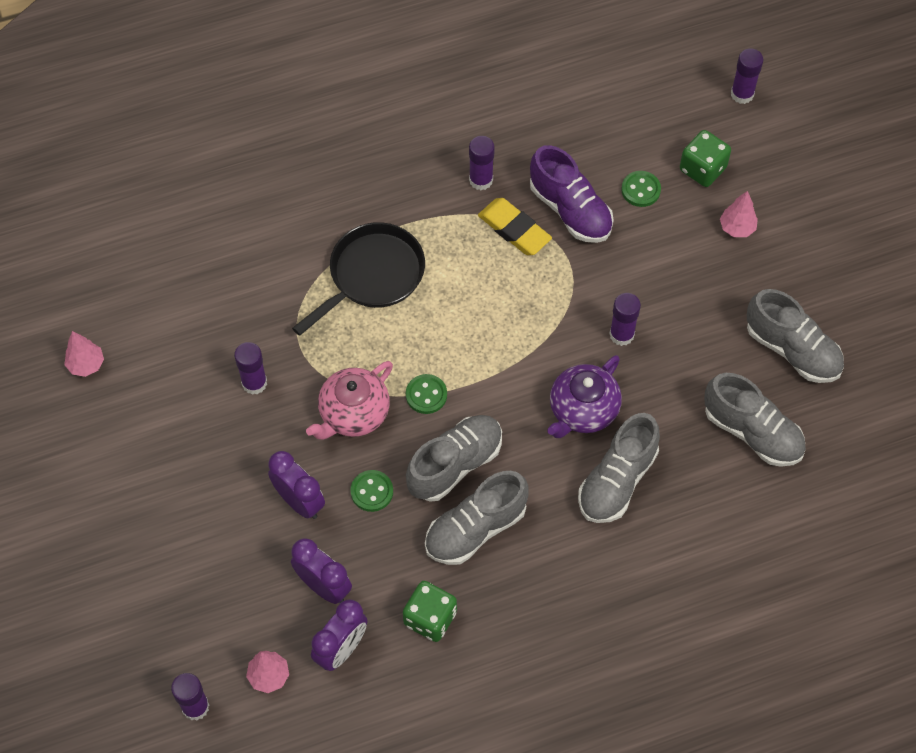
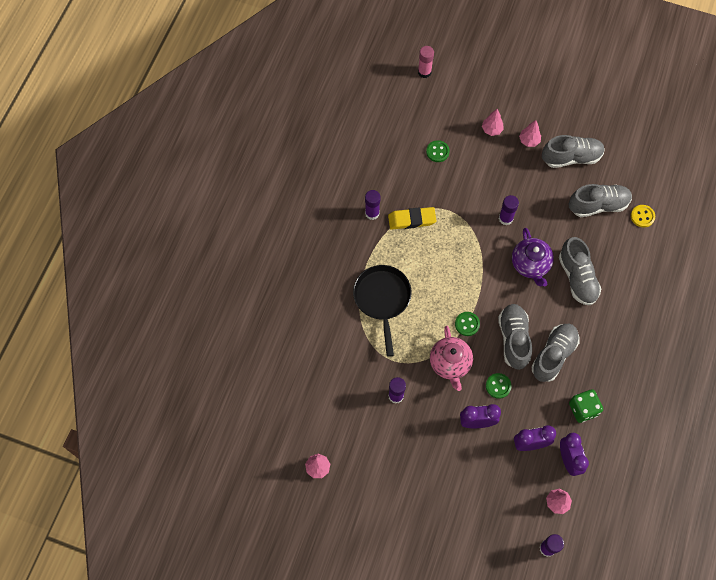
camera: 50 degrees left, 5 degrees up
grey shoe [425,471,529,565] -> grey shoe turned 150 degrees counterclockwise [531,324,579,382]
purple shoe [530,145,613,243] -> none
green dice [680,130,731,187] -> none
purple glue stick [731,48,763,104] -> pink glue stick [418,46,434,78]
none -> pink tree [519,120,541,147]
none -> yellow button [631,205,655,227]

